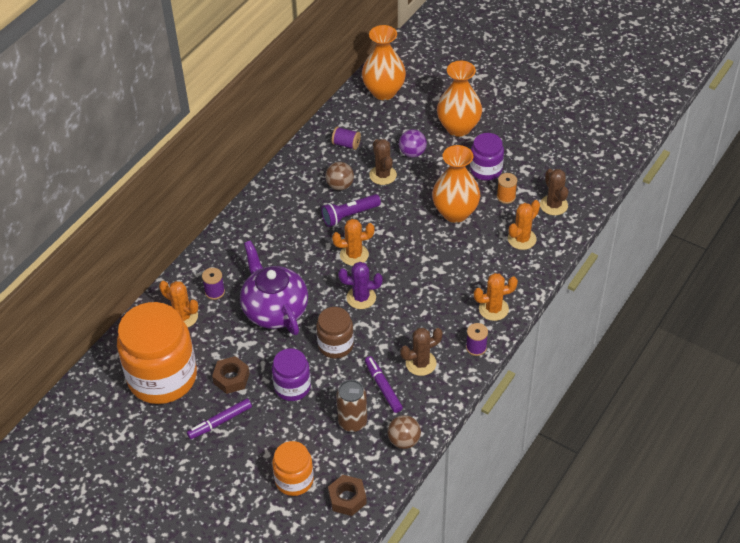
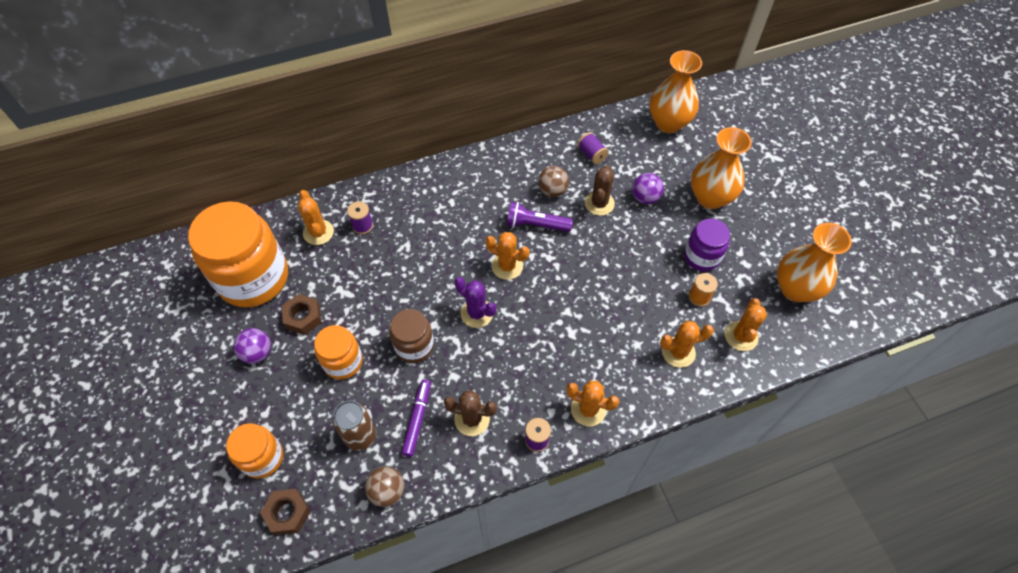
camera: 35 degrees right, 10 degrees up
purple marker [187,398,252,439] -> purple ball [233,328,271,364]
purple teapot [240,240,308,335] -> none
purple jar [272,348,311,401] -> orange jar [314,325,363,379]
orange vase [432,145,480,223] -> orange vase moved to [777,223,852,302]
brown cactus [540,169,569,215] -> orange cactus [725,298,767,351]

